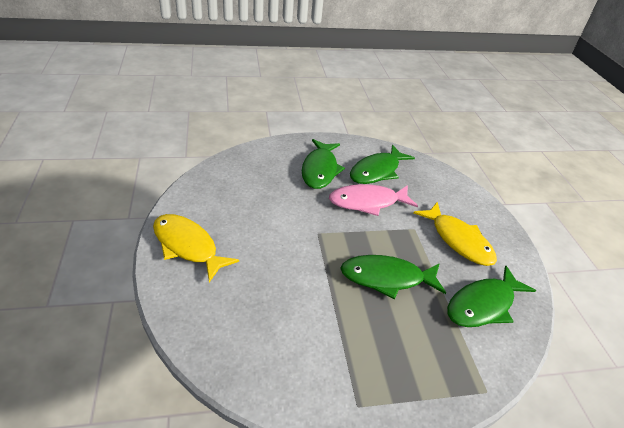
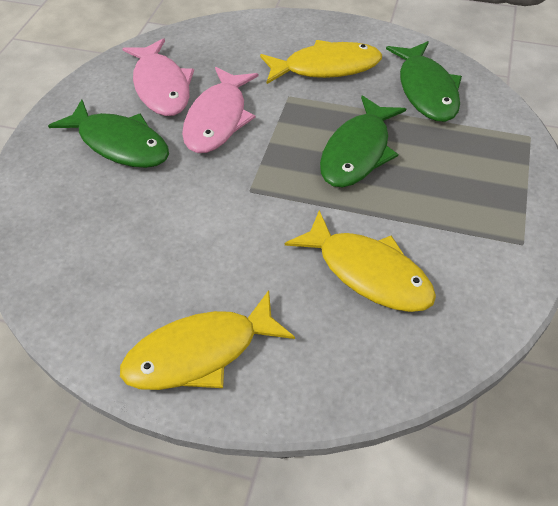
camera: 60 degrees left, 10 degrees up
green fish [350,145,415,184] -> pink fish [122,38,194,116]
none -> yellow fish [285,210,436,312]

